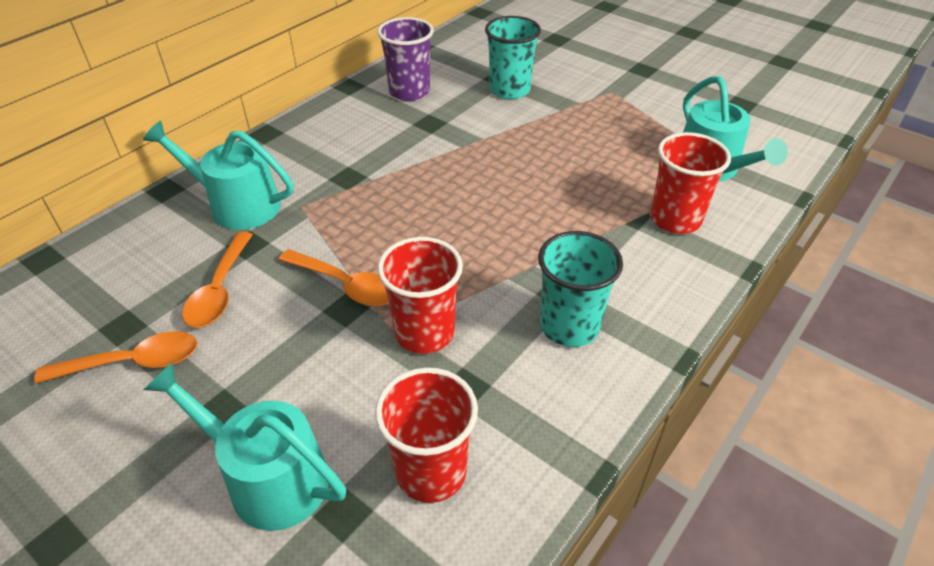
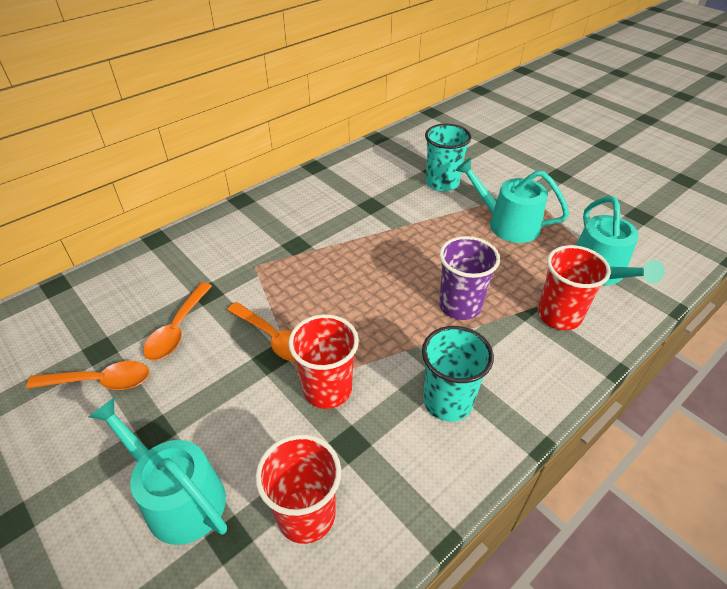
camera: 10 degrees right, 0 degrees up
turquoise watering can [143,121,294,230] -> turquoise watering can moved to [455,158,569,243]
purple cup [377,17,434,101] -> purple cup moved to [439,236,500,320]

